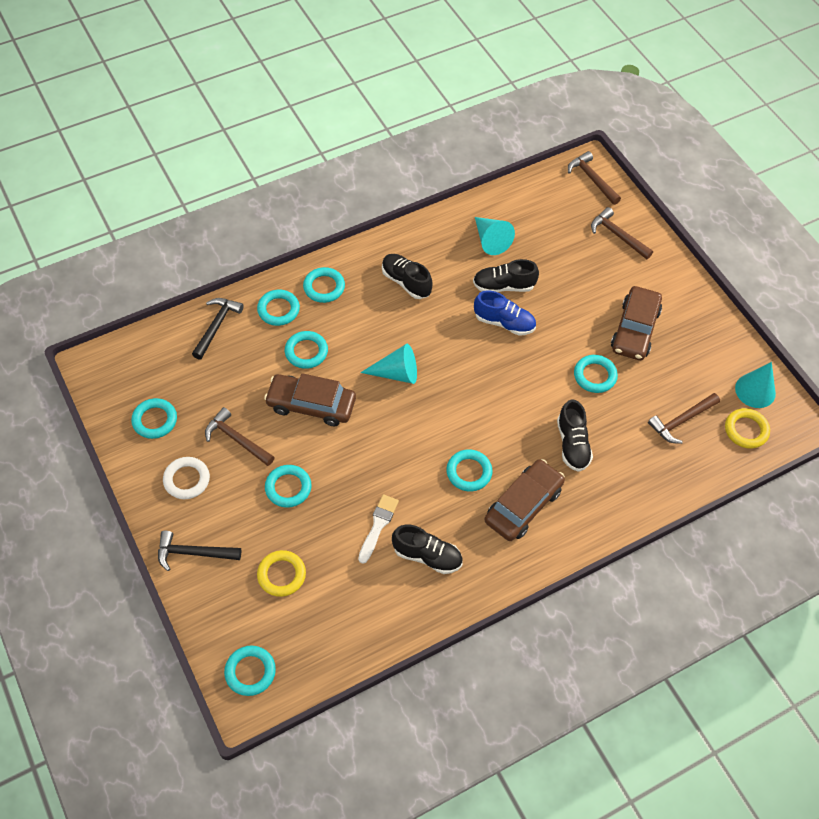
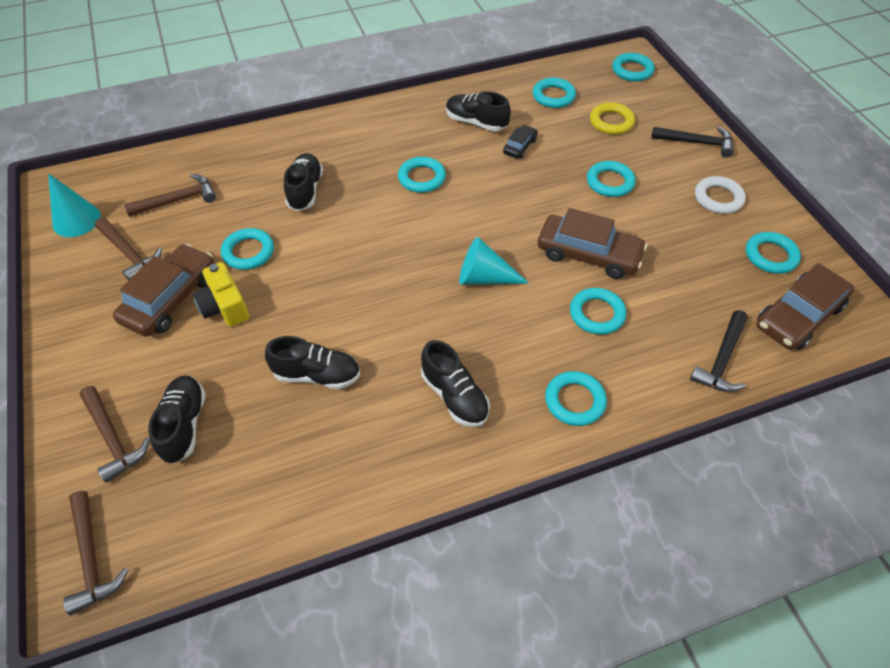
camera: 170 degrees left, 5 degrees down
brown hammer [205,407,275,466] -> brown hammer moved to [95,218,162,281]
turquoise ring [257,290,300,326] -> turquoise ring moved to [533,78,576,108]
white brush [358,494,399,564] -> black car [503,125,538,159]
blue shoe [474,291,536,336] -> none
turquoise cone [475,217,515,255] -> none
brown car [485,459,565,541] -> brown car moved to [757,263,854,350]
yellow ring [725,408,770,449] -> none
none -> black shoe [148,375,206,464]
none -> yellow camera [193,262,249,327]

